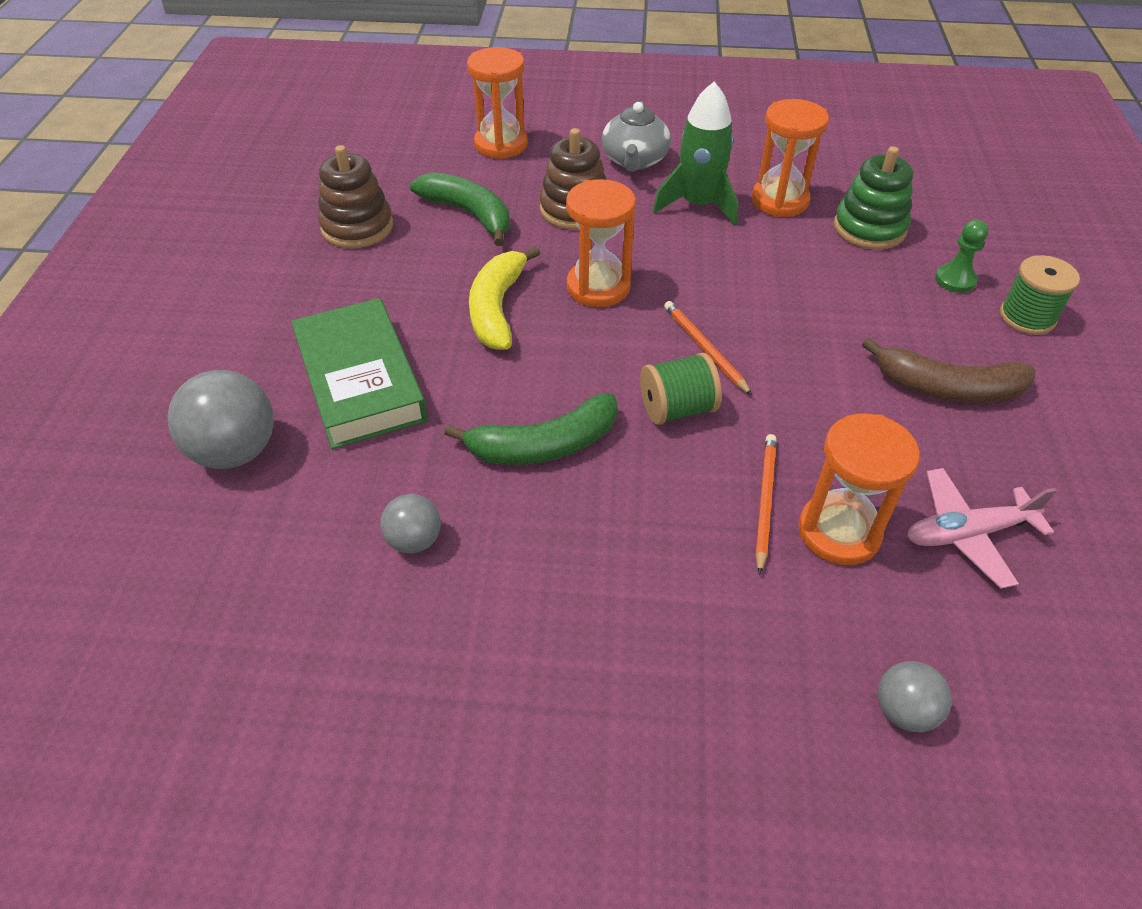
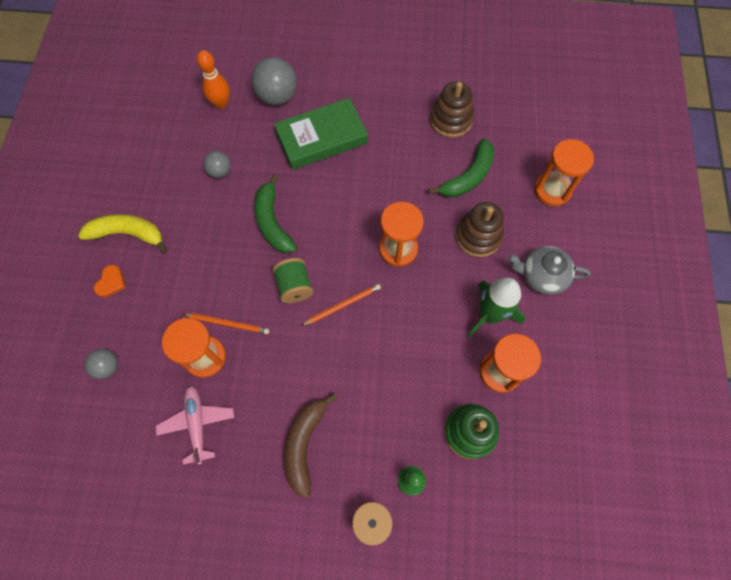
camera: 90 degrees right, 20 degrees up
yellow banana [469,246,540,350] -> yellow banana moved to [78,214,168,253]
none -> orange heart [94,265,126,298]
none -> orange bowling pin [197,50,230,109]

